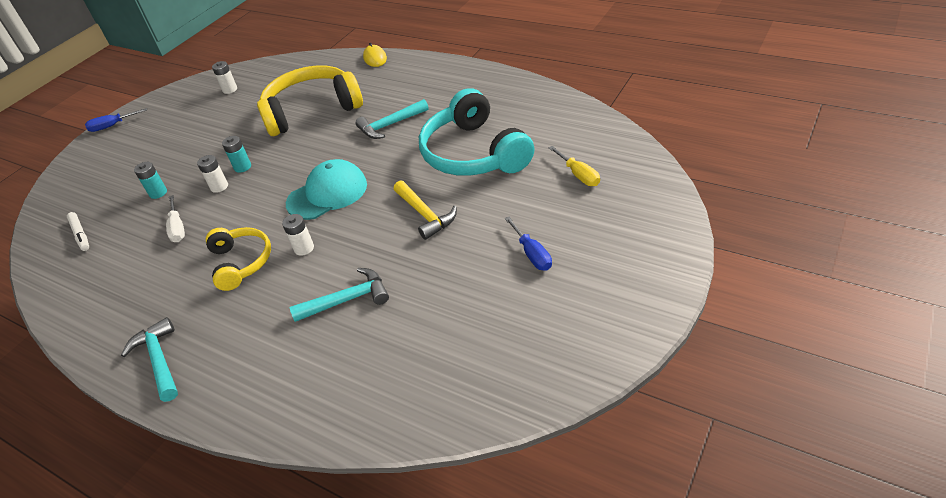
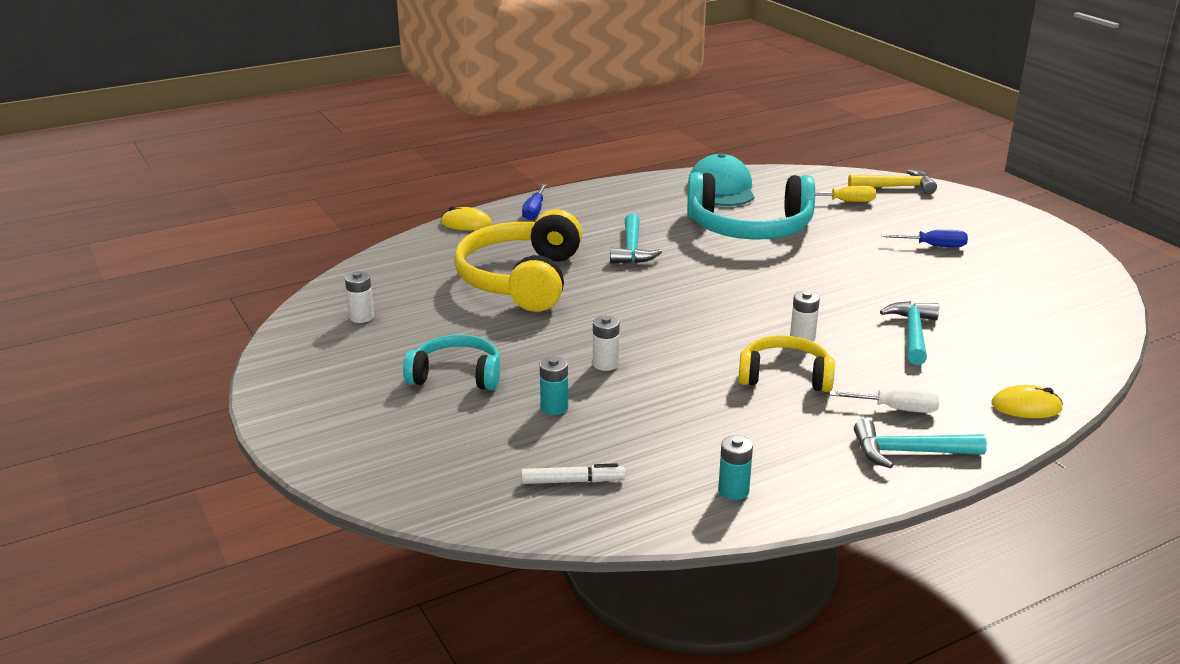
camera: 65 degrees left, 15 degrees down
blue screwdriver [85,108,147,132] -> blue screwdriver moved to [522,184,547,220]
white screwdriver [166,195,185,242] -> white screwdriver moved to [830,389,939,413]
turquoise battery [222,136,251,173] -> turquoise battery moved to [718,435,753,500]
turquoise cap [286,159,367,220] -> turquoise cap moved to [690,154,755,206]
yellow hammer [394,180,457,240] -> yellow hammer moved to [848,169,937,194]
none -> turquoise headphones [403,335,500,390]
none -> yellow mouse [991,385,1063,418]

